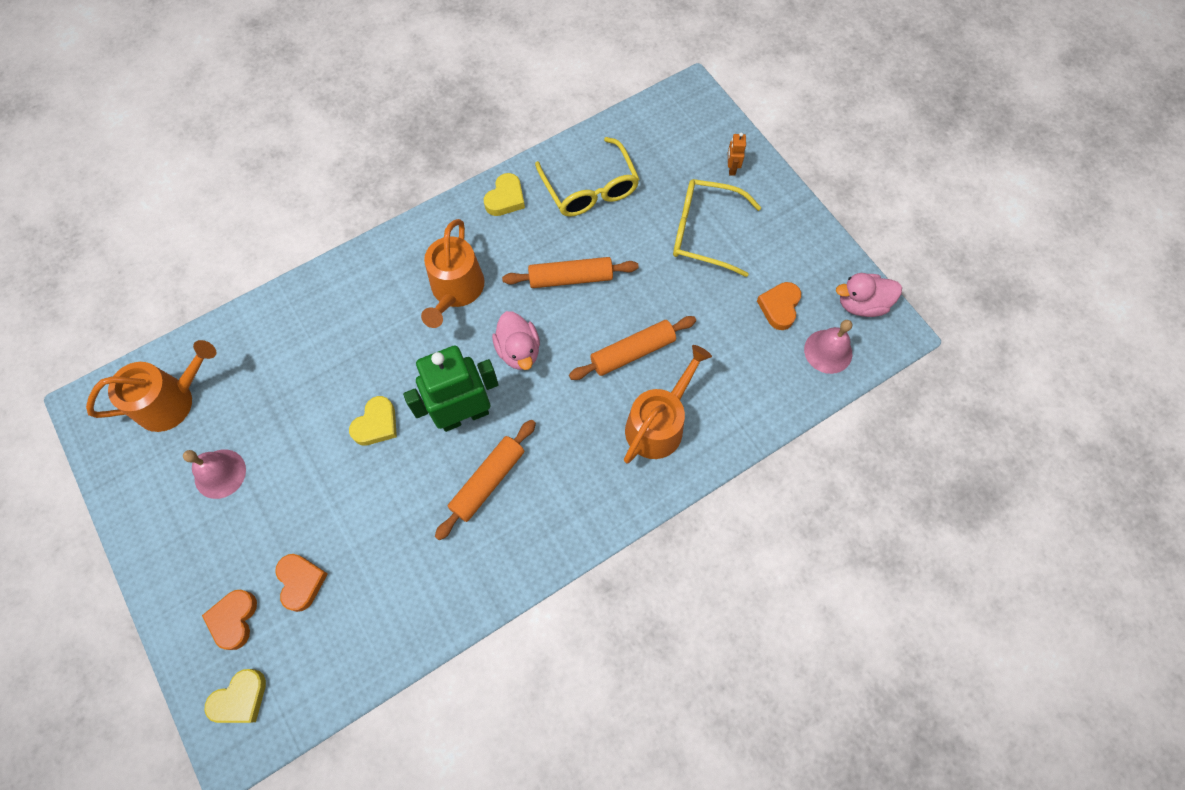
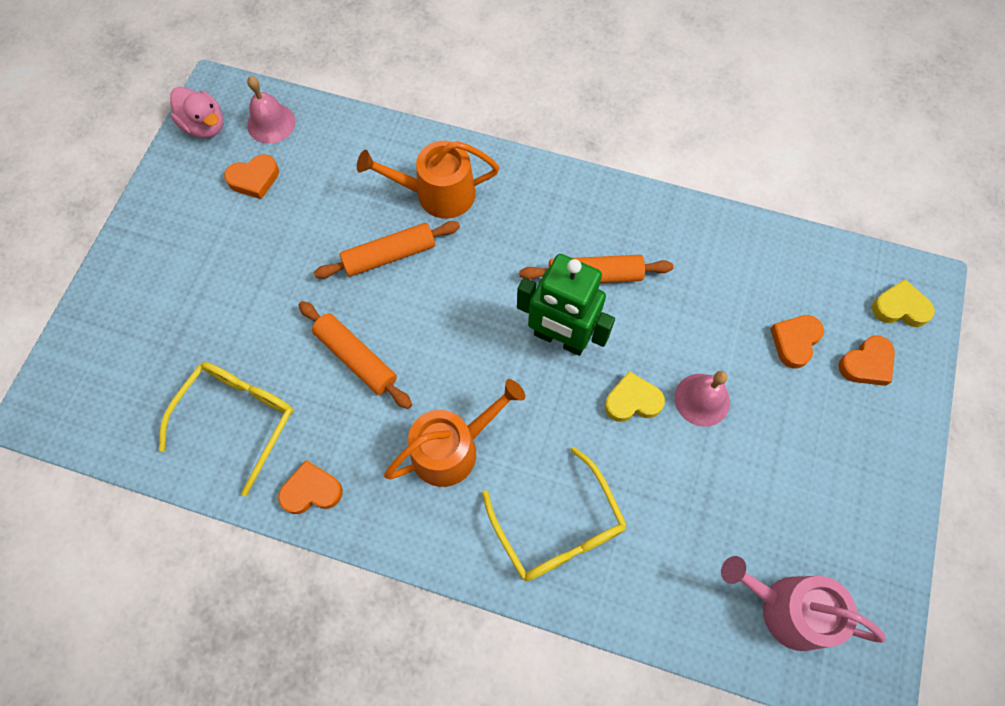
camera: 130 degrees left, 0 degrees up
orange watering can [86,340,217,432] -> pink watering can [721,556,885,651]
pink bell [183,449,246,499] -> pink bell moved to [674,371,730,427]
yellow heart [484,173,525,216] -> orange heart [278,460,343,514]
pink duck [492,311,540,370] -> none
orange rolling pin [569,316,696,380] -> orange rolling pin turned 45 degrees counterclockwise [314,221,460,279]
yellow glasses [673,179,761,277] -> yellow glasses moved to [482,447,627,581]
orange robot [728,132,746,176] -> none

